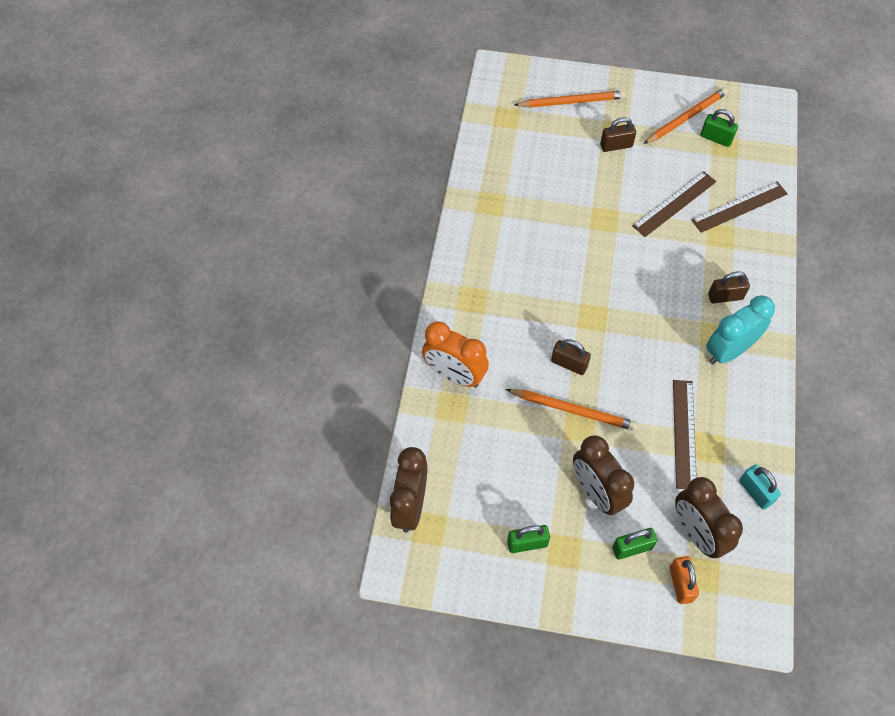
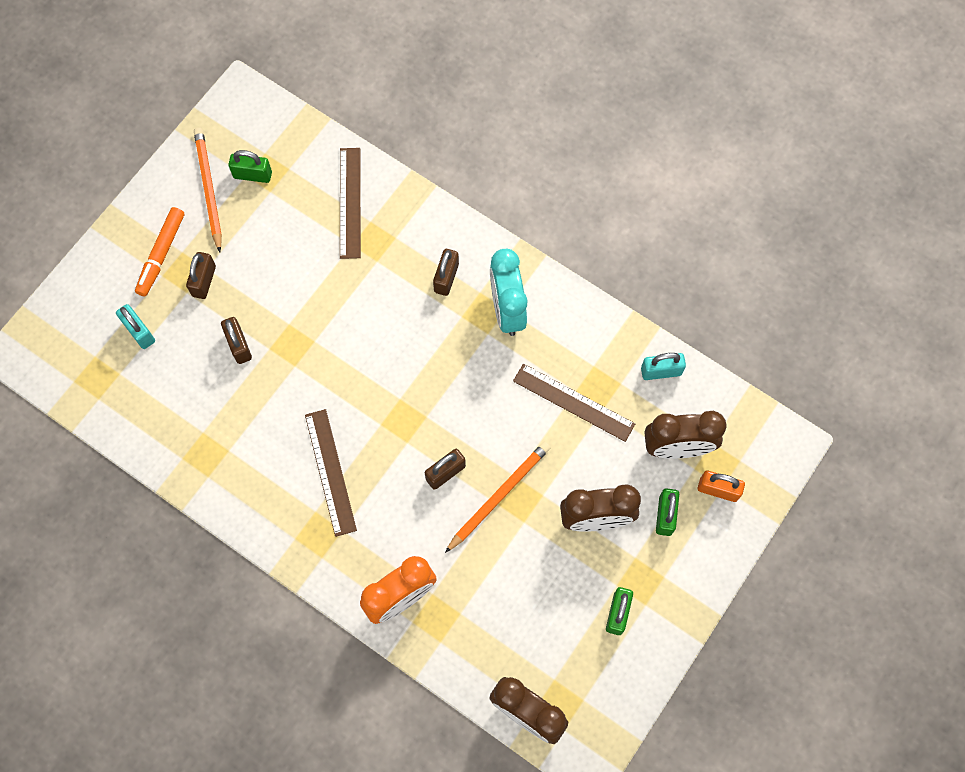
camera: 65 degrees left, 10 degrees up
orange pencil [515,91,626,108] -> none
brown ruler [632,171,717,237] -> brown ruler moved to [305,409,357,537]
green padlock [700,109,738,147] -> green padlock turned 45 degrees clockwise [228,150,272,183]
none -> turquoise padlock [116,304,155,349]
none -> orange marker [135,207,184,296]
none -> brown padlock [221,317,252,364]

